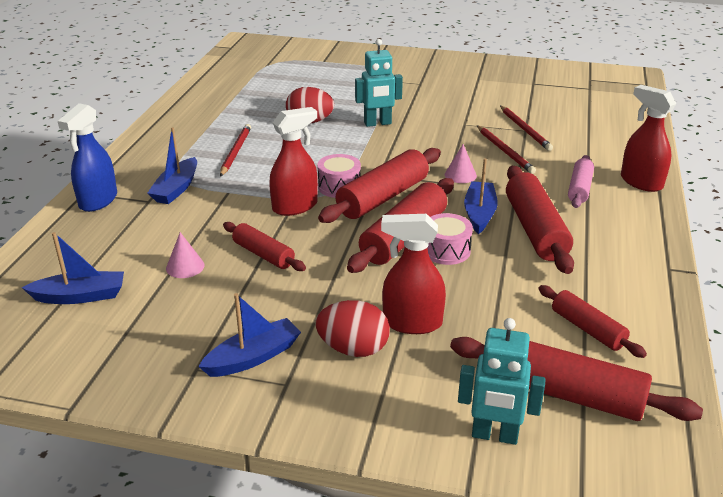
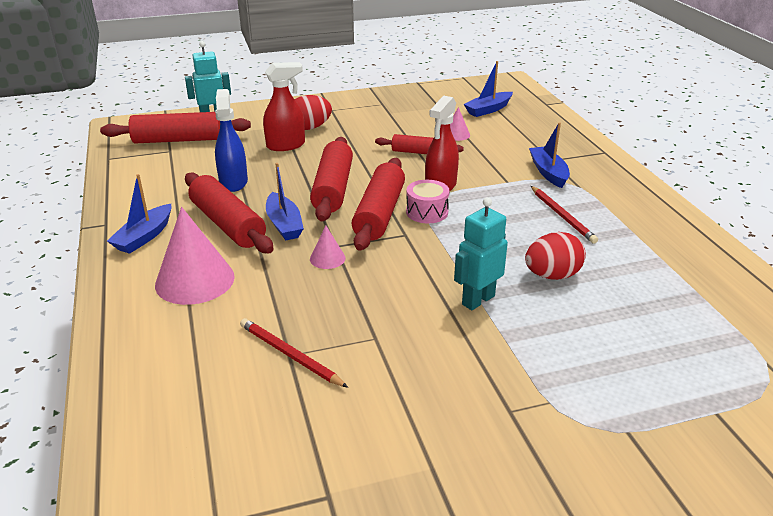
camera: 150 degrees right, 0 degrees up
blue spray bottle [58,103,117,212] -> blue spray bottle moved to [215,89,248,192]
blue boat [198,293,301,377] -> blue boat moved to [107,174,171,254]
pink drum [428,213,473,265] -> none
red pencil [477,125,536,174] -> none
red rolling pin [538,285,647,358] -> none
pink rolling pin [568,155,594,208] -> pink cone [155,207,235,305]
red spray bottle [621,85,677,192] -> none

